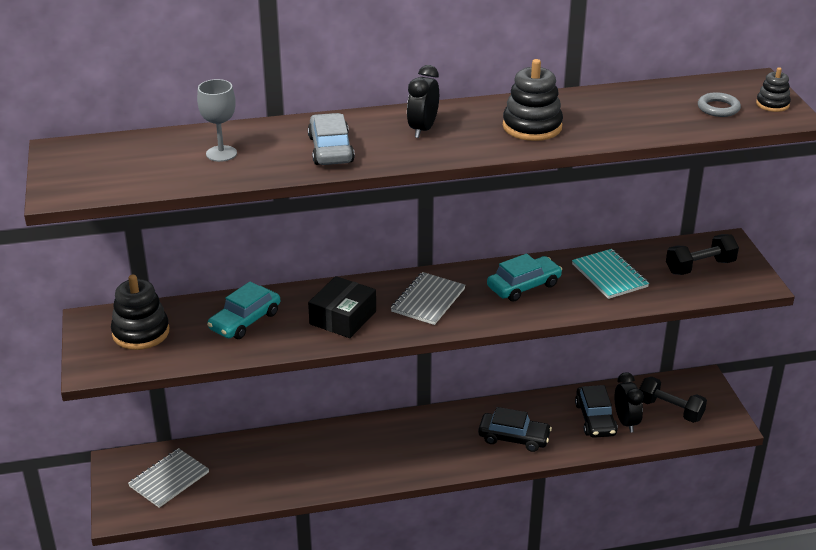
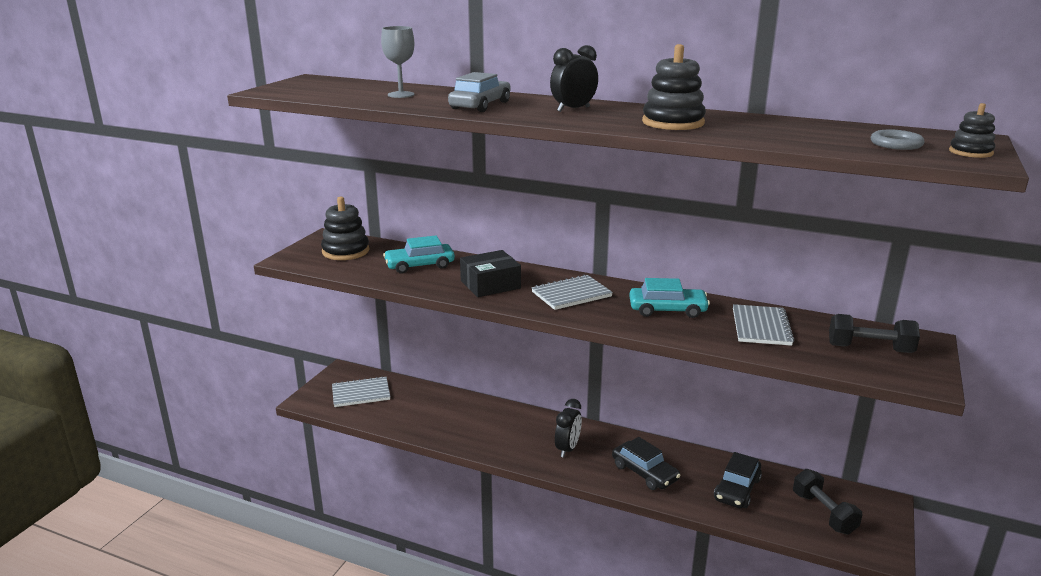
camera: 35 degrees right, 10 degrees down
turquoise notebook [572,249,649,299] -> grey notebook [733,304,795,346]
black clock [614,372,644,432] -> black clock moved to [555,399,582,458]

